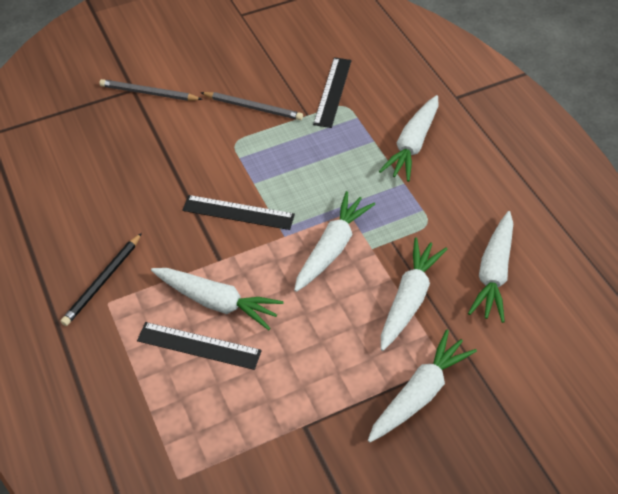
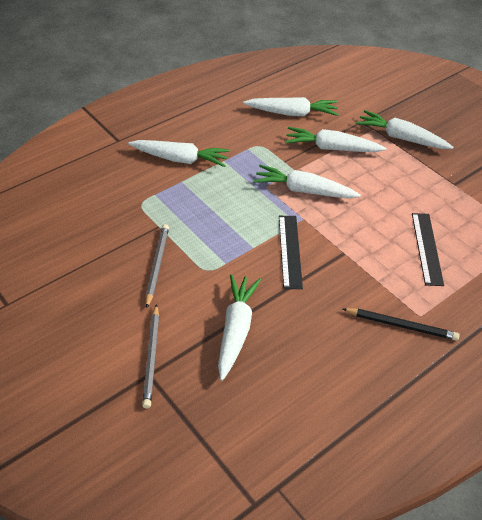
camera: 105 degrees left, 5 degrees down
white carrot [151,268,284,330] -> white carrot moved to [218,274,261,381]
black ruler [313,57,352,128] -> none

